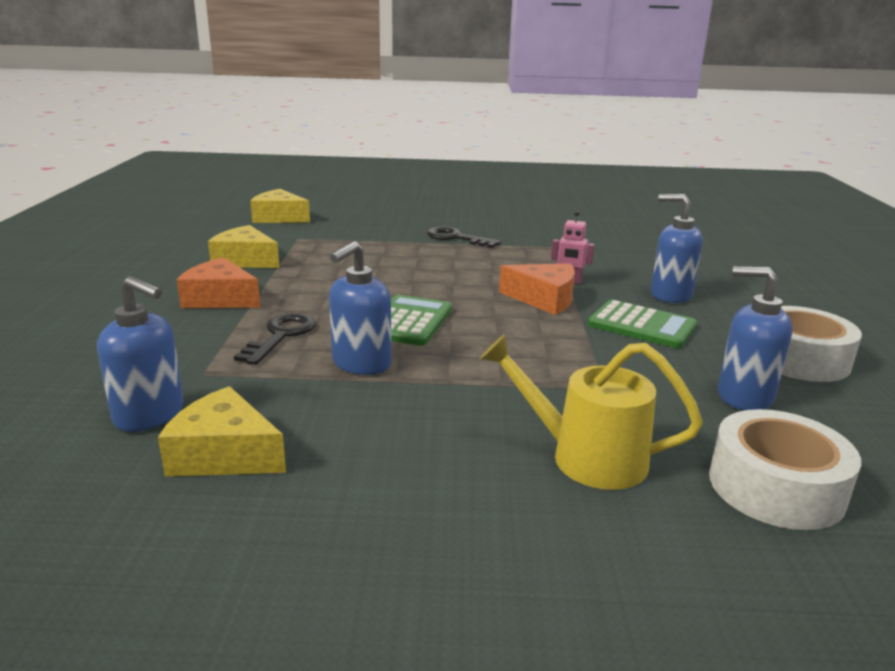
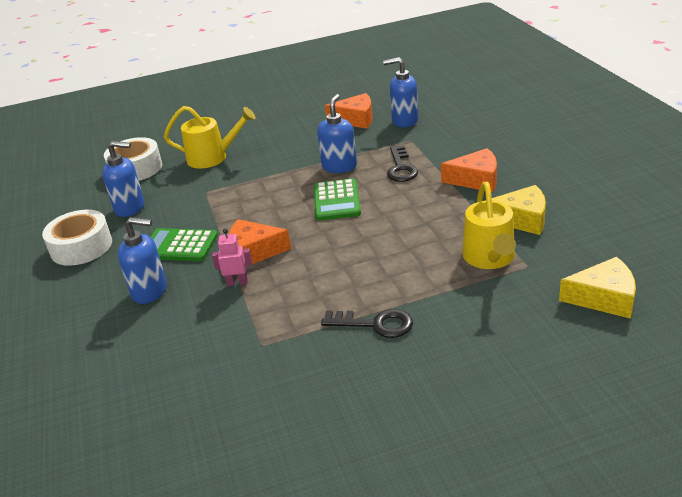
camera: 165 degrees right, 10 degrees up
yellow cheese [158,386,286,477] -> orange cheese [325,93,372,129]
none -> yellow watering can [462,182,516,269]

